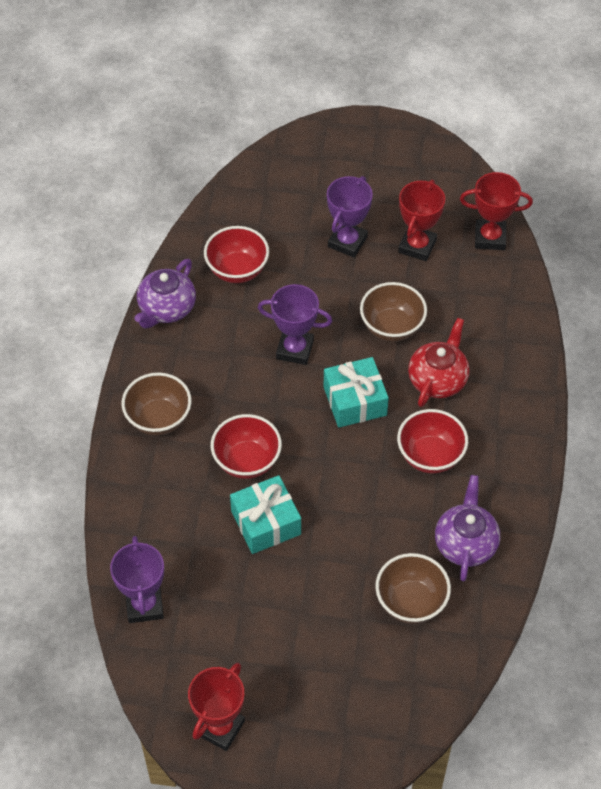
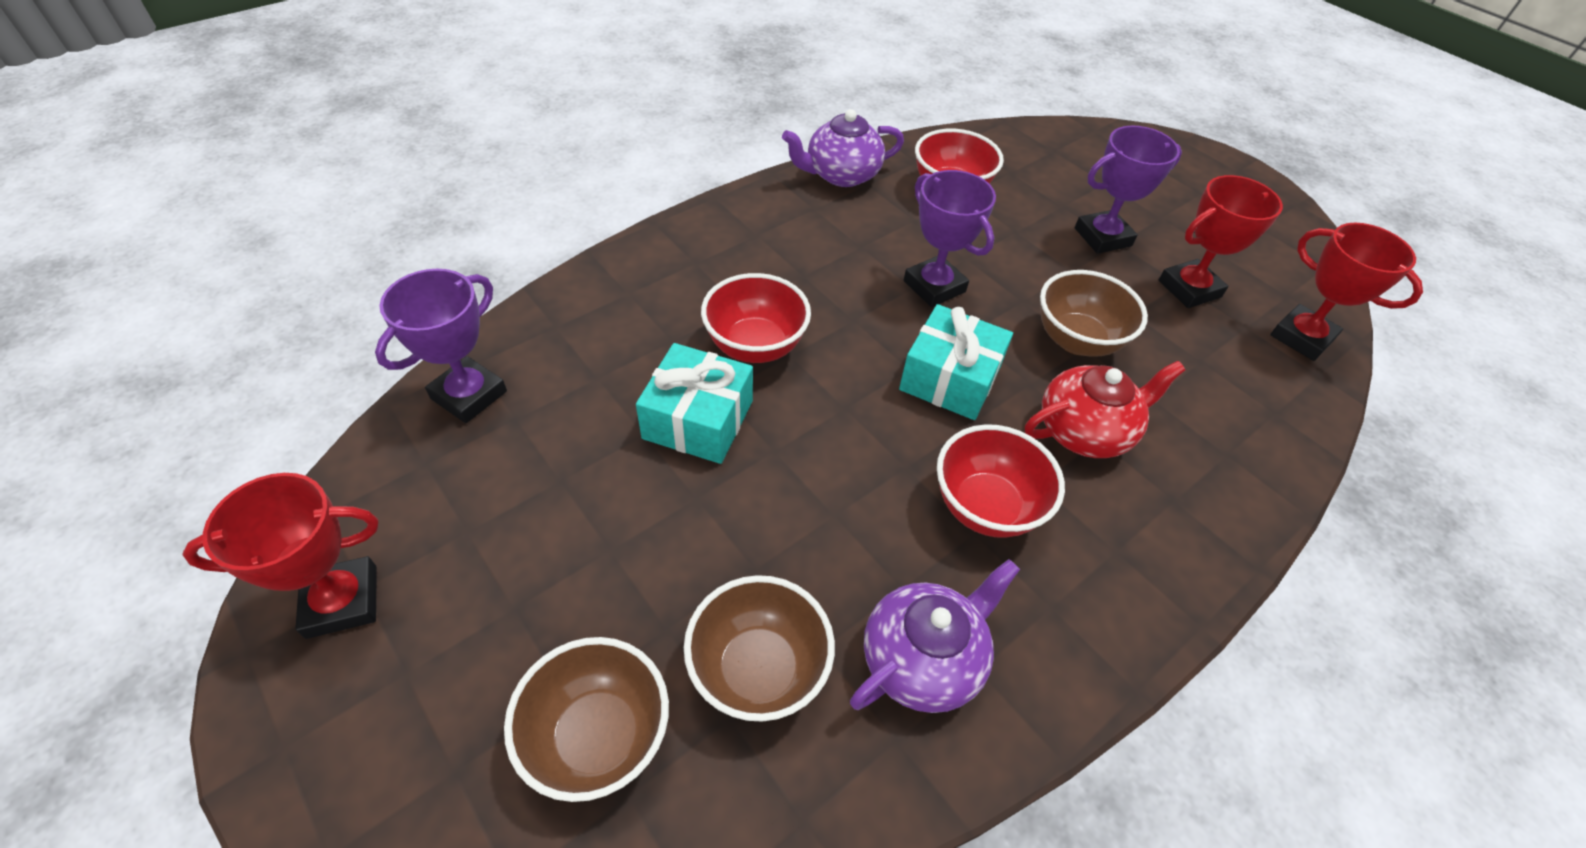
camera: 40 degrees right, 5 degrees down
brown bowl [122,372,192,436] -> brown bowl moved to [504,637,669,802]

